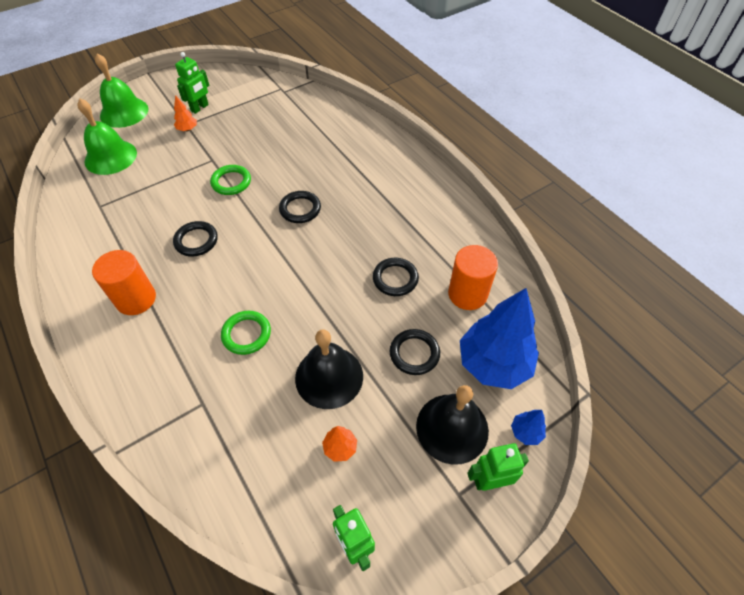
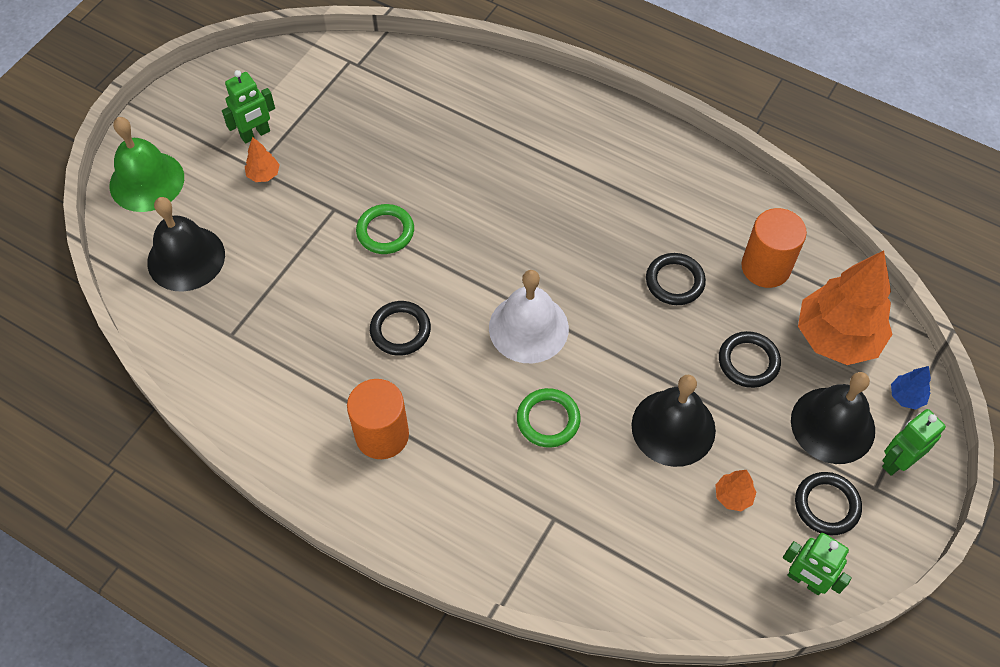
camera: 25 degrees left, 5 degrees up
green bell [77,99,137,175] -> black bell [147,197,225,292]
green robot [175,52,209,114] -> green robot turned 45 degrees clockwise [222,70,275,144]
black ring [279,191,321,223] -> black ring moved to [795,472,862,535]
blue tree [460,288,539,389] -> orange tree [798,251,892,365]
none -> white bell [489,270,569,363]

